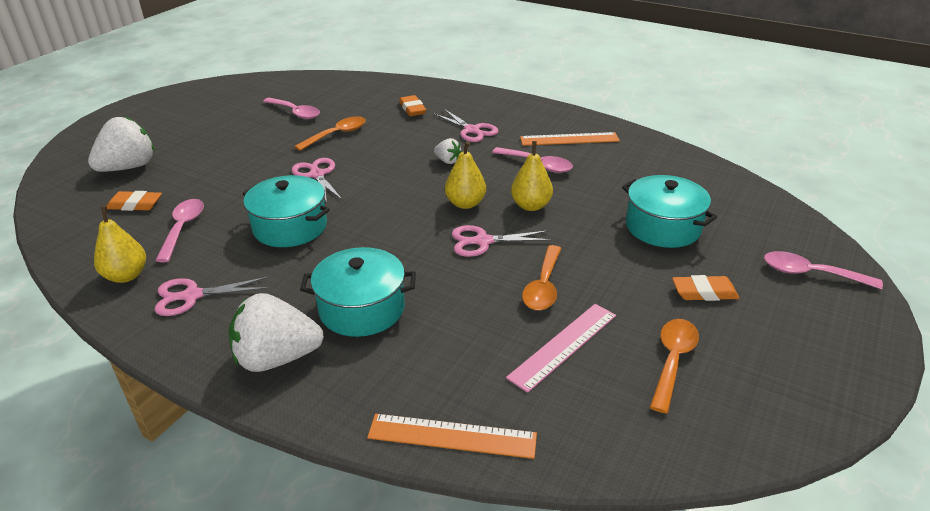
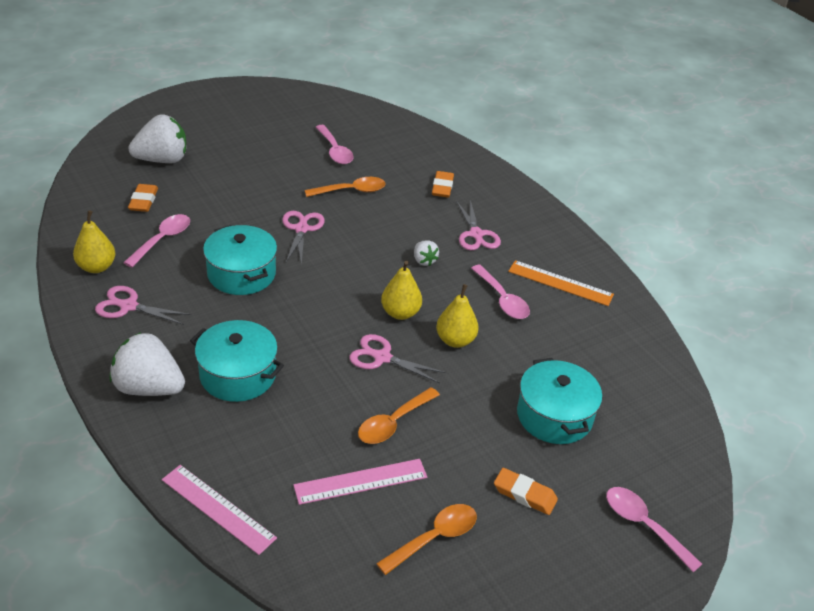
camera: 25 degrees right, 5 degrees up
orange eraser [107,191,162,211] -> orange eraser turned 60 degrees clockwise [128,184,158,212]
orange ruler [367,414,537,459] -> pink ruler [162,465,277,555]

